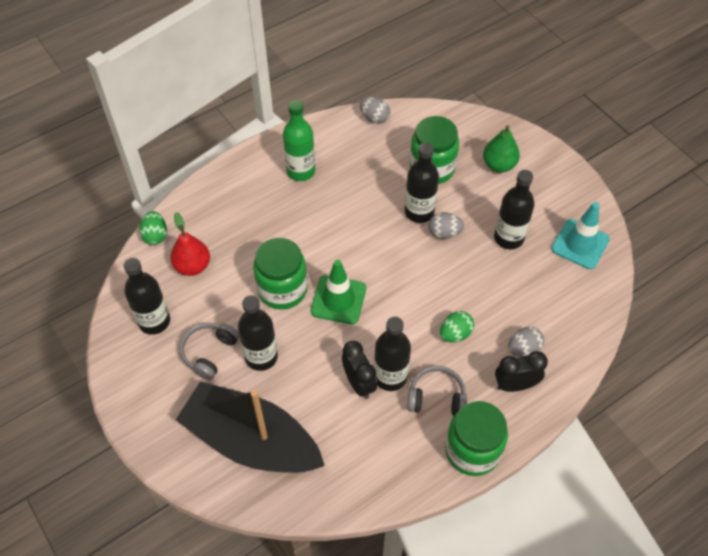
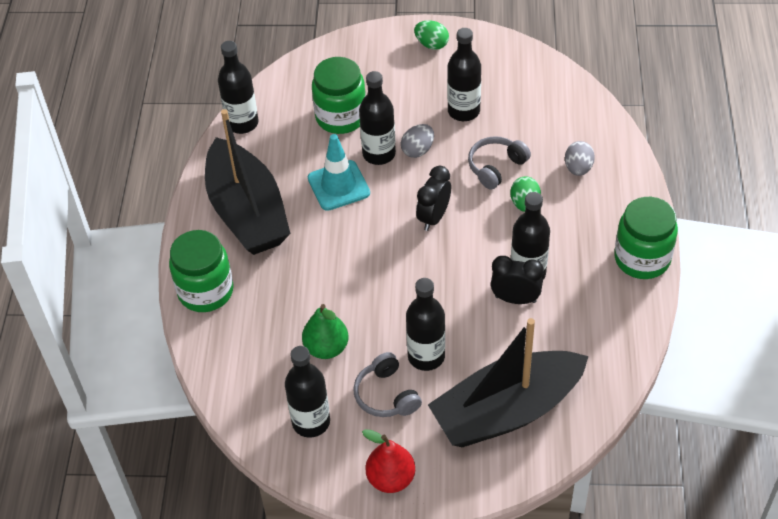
camera: 50 degrees left, 5 degrees down
green egg [139,211,167,245] -> green egg moved to [414,20,449,50]
red pear [170,212,210,276] -> red pear moved to [362,429,415,493]
green jar [253,238,308,310] -> green jar moved to [169,230,234,312]
green bottle [283,100,315,181] -> black boat [205,109,291,255]
green traffic cone [311,260,366,324] -> none
grey egg [360,97,390,124] -> black bottle [218,41,259,134]
grey headphones [407,366,467,416] -> grey headphones moved to [468,136,531,190]
green pear [483,125,520,172] -> green pear moved to [302,304,348,359]
black clock [495,351,548,392] -> black clock moved to [416,166,451,231]
turquoise traffic cone [551,202,610,269] -> turquoise traffic cone moved to [308,134,370,211]

